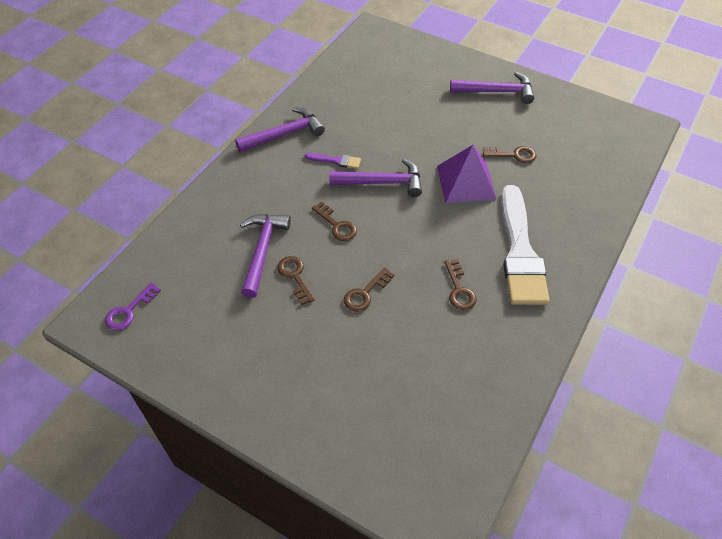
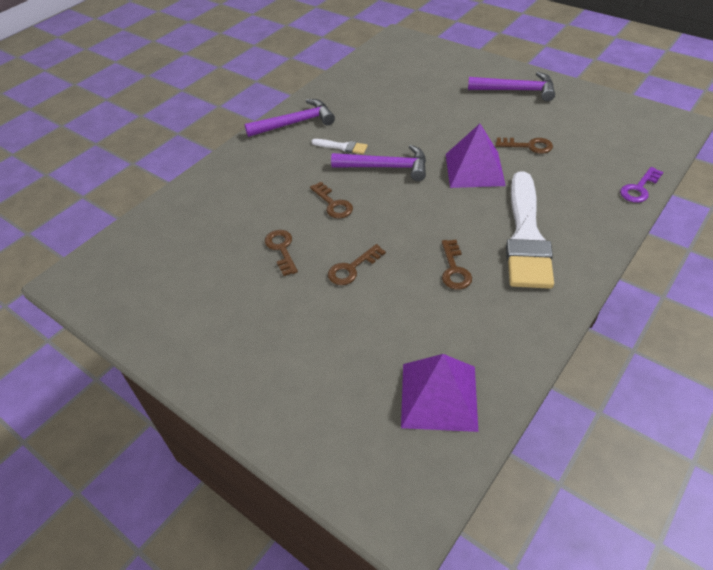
camera: 10 degrees right, 5 degrees down
purple key [105,282,161,330] -> purple key moved to [620,167,663,203]
purple hammer [240,214,291,298] -> none
purple brush [305,153,361,169] -> white brush [311,139,368,154]
none -> purple pyramid [401,354,478,432]

